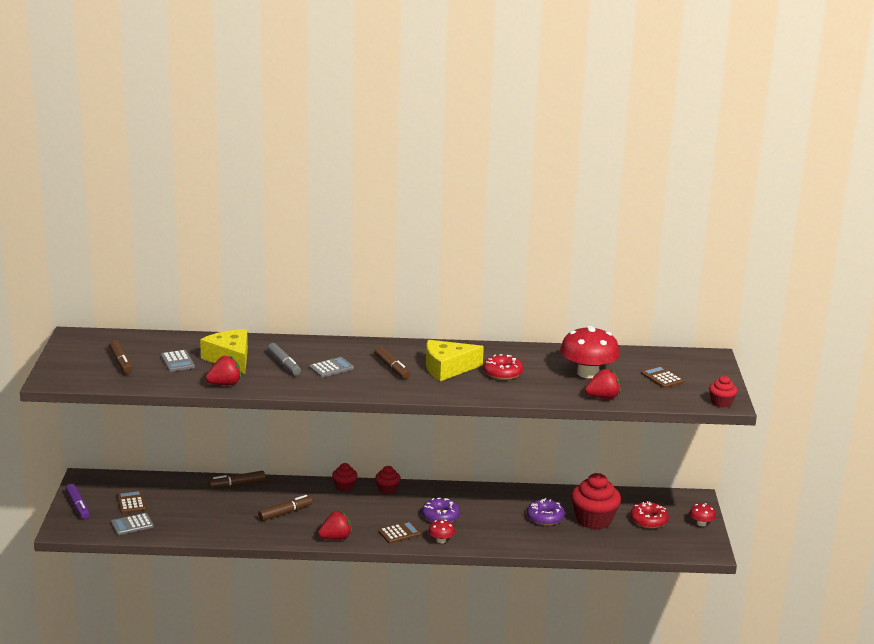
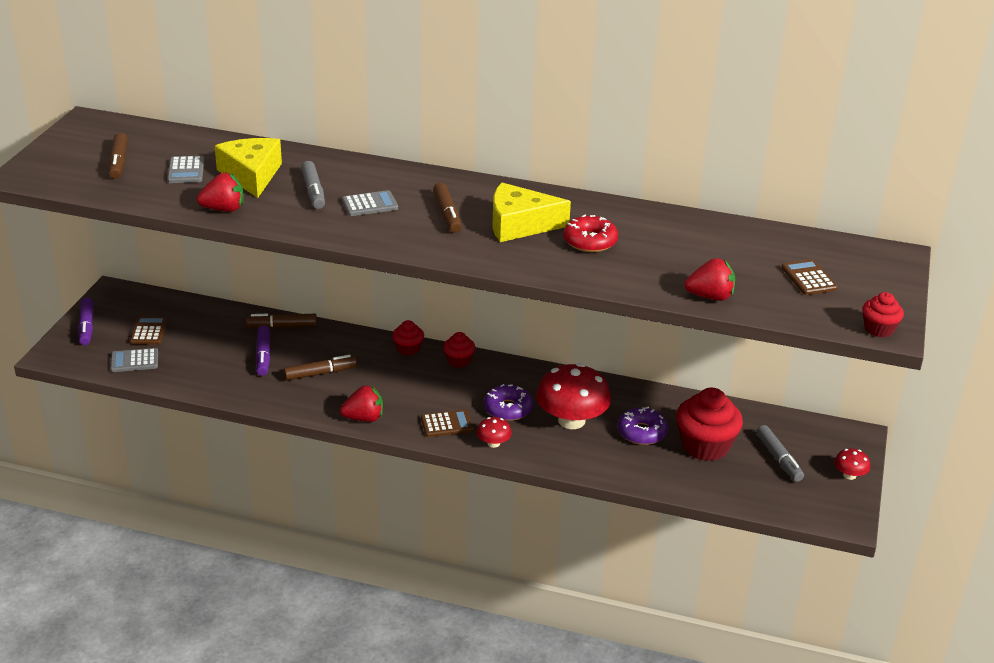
camera: 15 degrees right, 10 degrees up
red mushroom [560,326,620,378] -> red mushroom moved to [536,363,611,429]
red donut [630,501,669,528] -> grey marker [756,425,804,482]
none -> purple marker [255,325,270,376]

